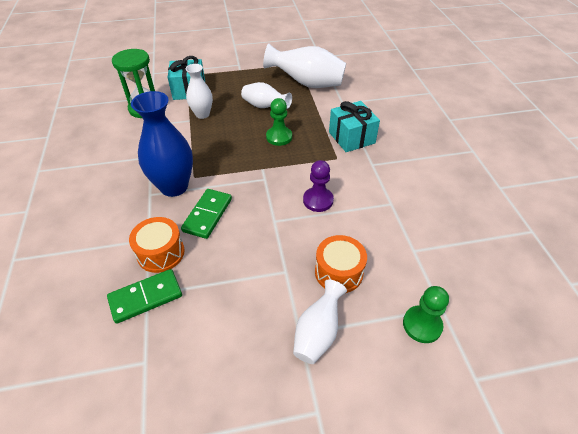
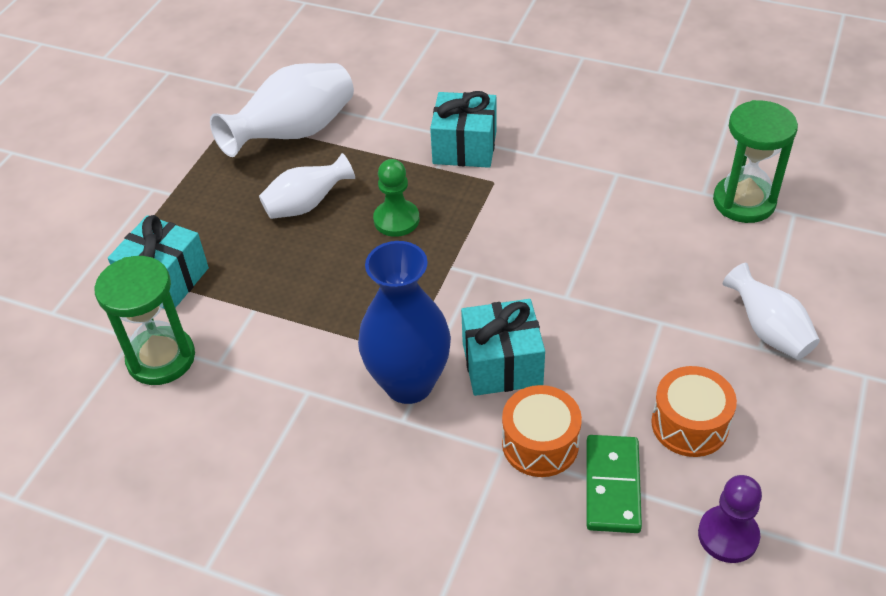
camera: 55 degrees left, 0 degrees up
green domino [181,189,232,239] -> turquoise gift [461,299,545,396]
white vase [185,64,213,119] -> none
purple pawn [303,160,334,212] -> purple pawn moved to [698,475,762,563]
orange drum [315,235,367,293] -> orange drum moved to [651,366,737,457]
green pawn [403,286,449,343] -> none
none -> green hourglass [713,100,798,223]

